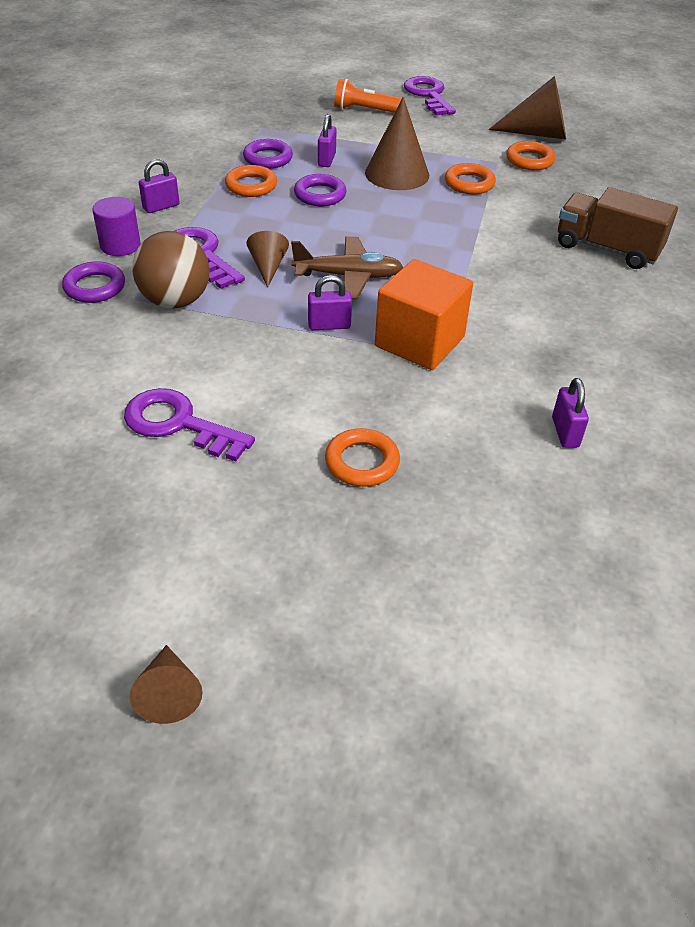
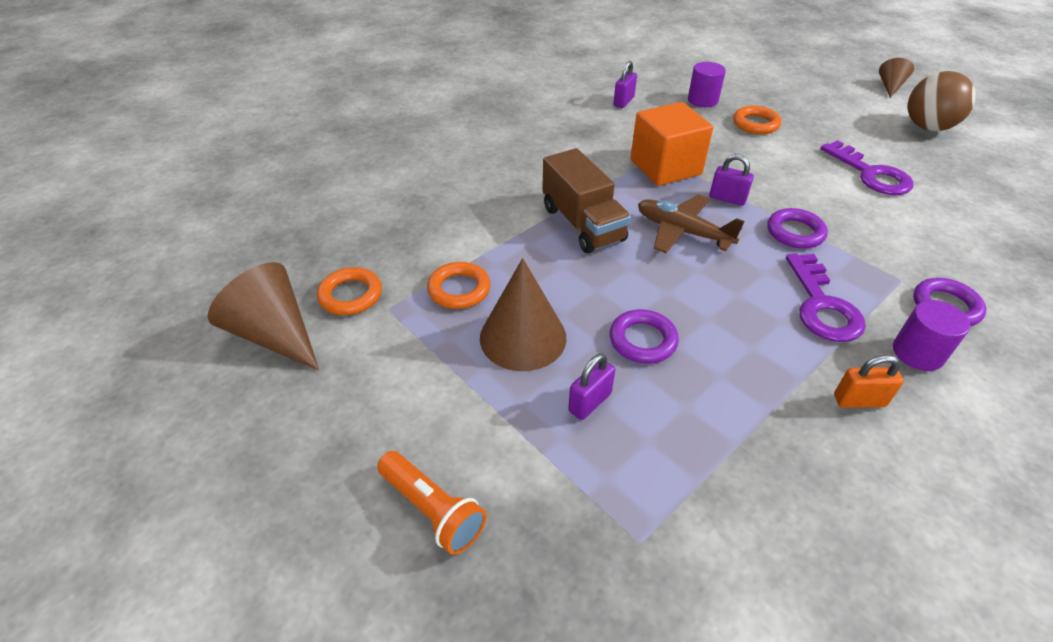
camera: 145 degrees left, 0 degrees up
brown ball [132,231,210,308] -> brown ball moved to [908,71,976,131]
purple padlock [139,159,179,213] -> orange padlock [834,355,904,408]
orange ring [225,165,277,197] -> none
purple ring [243,139,293,169] -> purple ring moved to [767,208,828,249]
brown cone [246,231,289,287] -> none
purple key [404,76,456,115] -> none
brown truck [558,187,678,269] -> brown truck moved to [542,148,631,253]
none -> purple cylinder [688,62,726,107]

